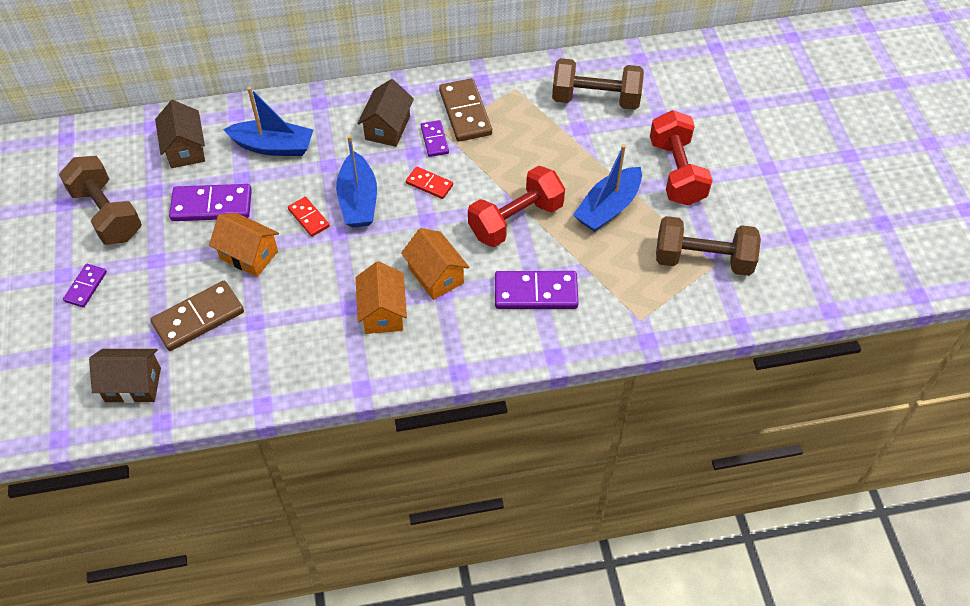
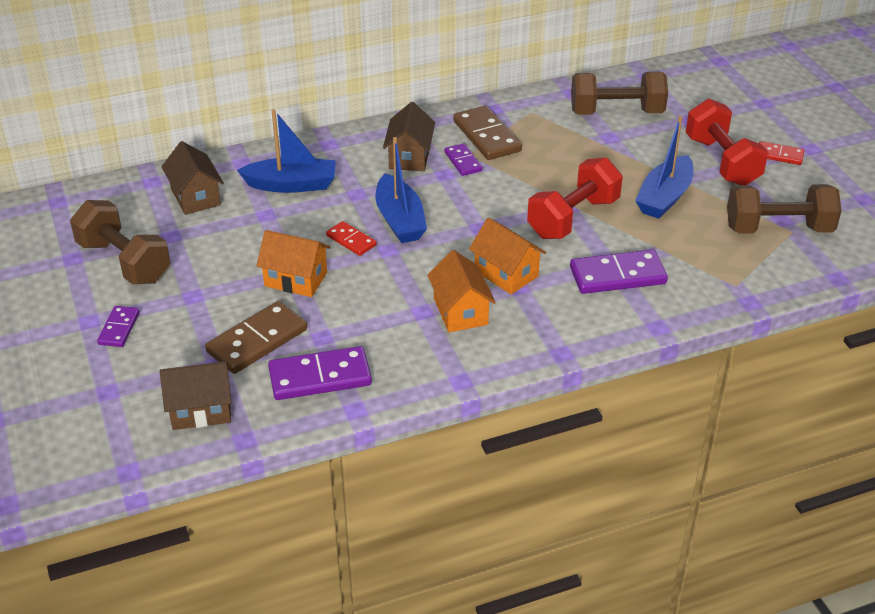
camera: 10 degrees left, 15 degrees down
purple domino [169,184,252,221] -> purple domino moved to [268,346,372,400]
red domino [406,167,453,199] -> red domino moved to [759,141,805,165]

